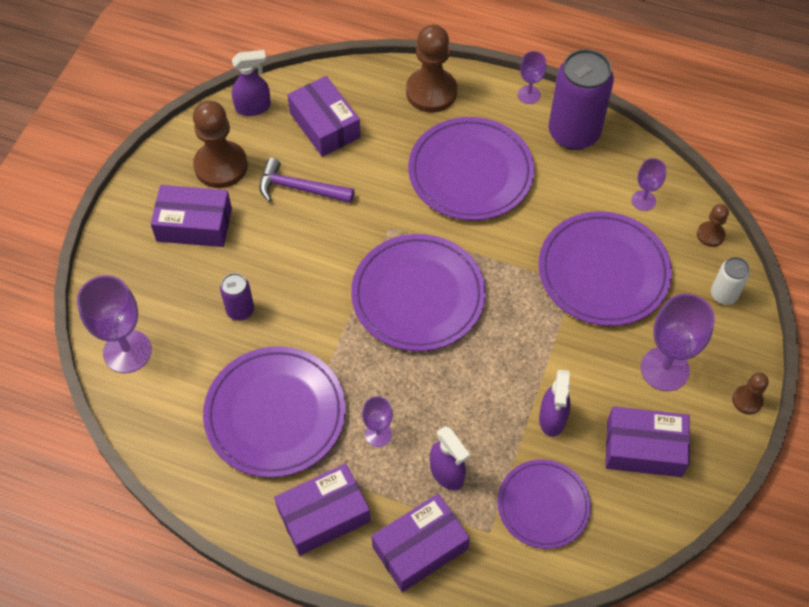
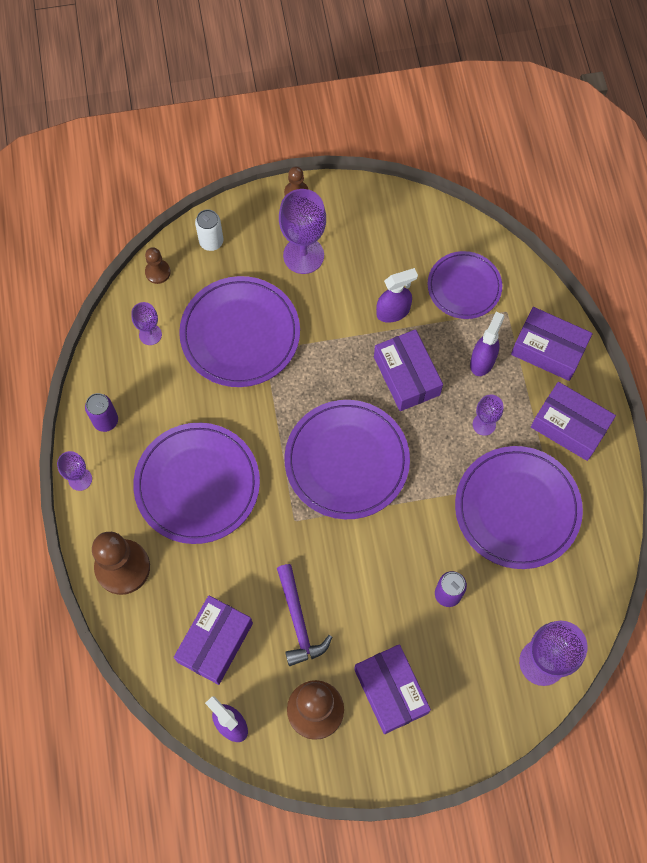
camera: 120 degrees left, 10 degrees up
purple can [549,49,614,150] -> purple can [85,393,118,432], size x0.49
purple box [605,406,690,477] -> purple box moved to [374,329,443,411]

